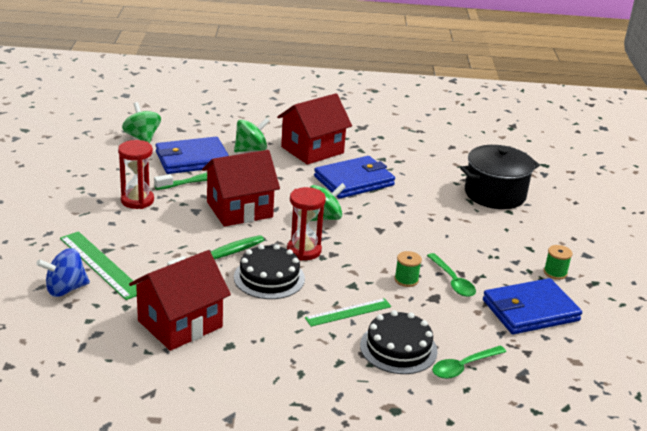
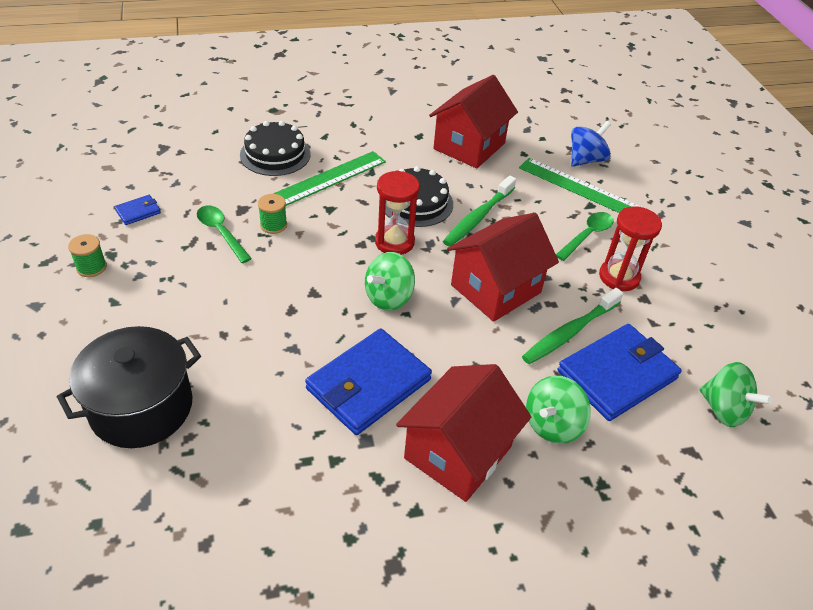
camera: 165 degrees right, 15 degrees up
green ruler [305,298,392,327] -> green ruler [273,151,386,206], size x1.51
green spoon [432,346,506,379] -> green spoon moved to [556,212,614,261]
blue wallet [483,278,582,334] -> blue wallet [114,195,161,225], size x0.44

